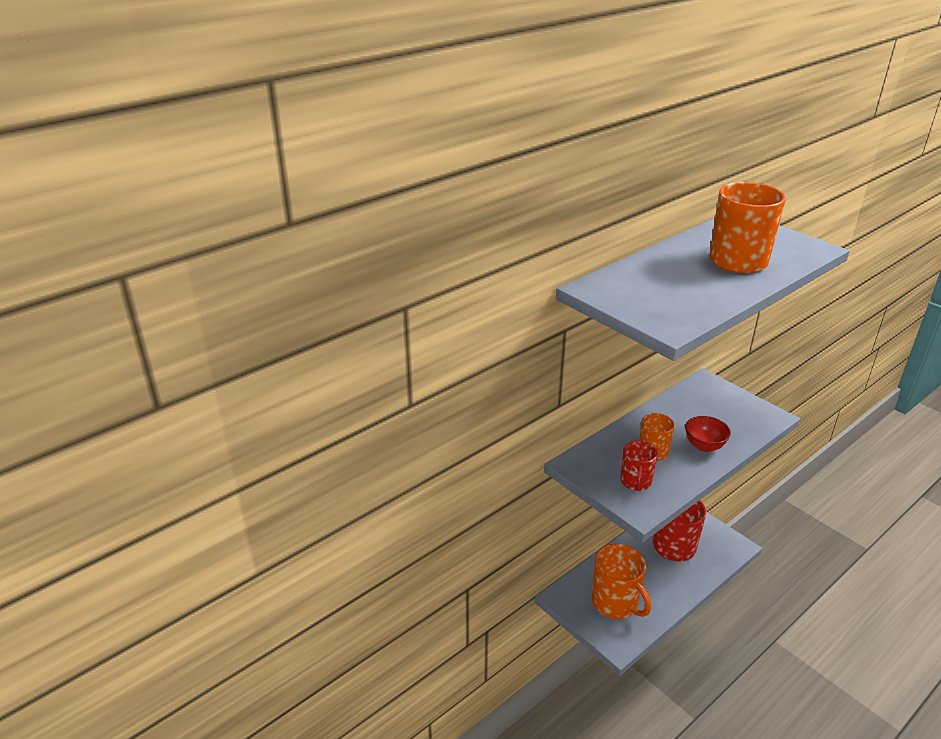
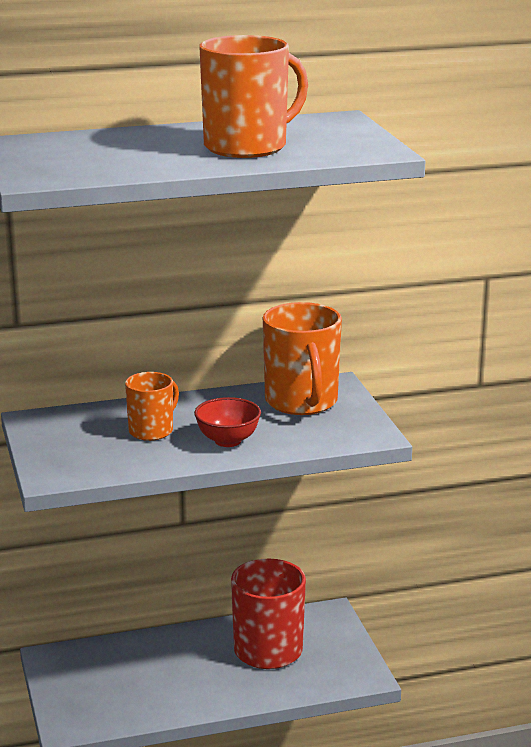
camera: 25 degrees right, 10 degrees down
orange mug [591,544,651,619] -> orange mug moved to [263,302,342,415]
red mug [620,441,658,491] -> none

